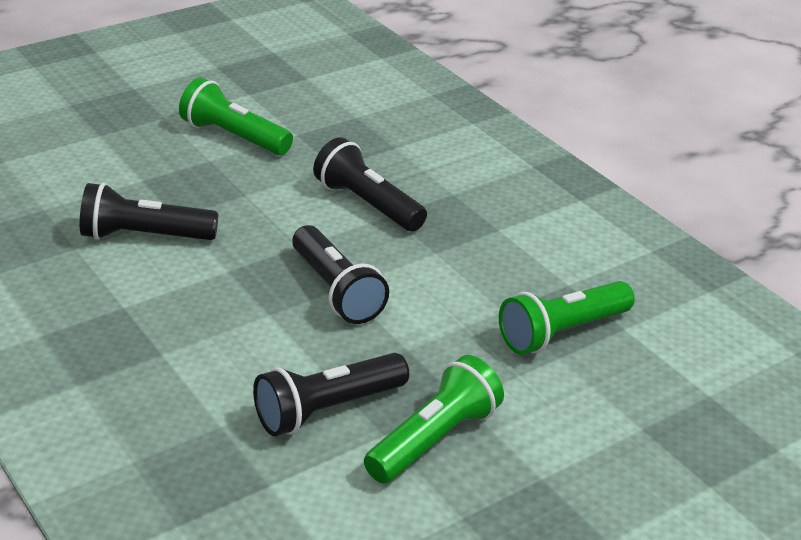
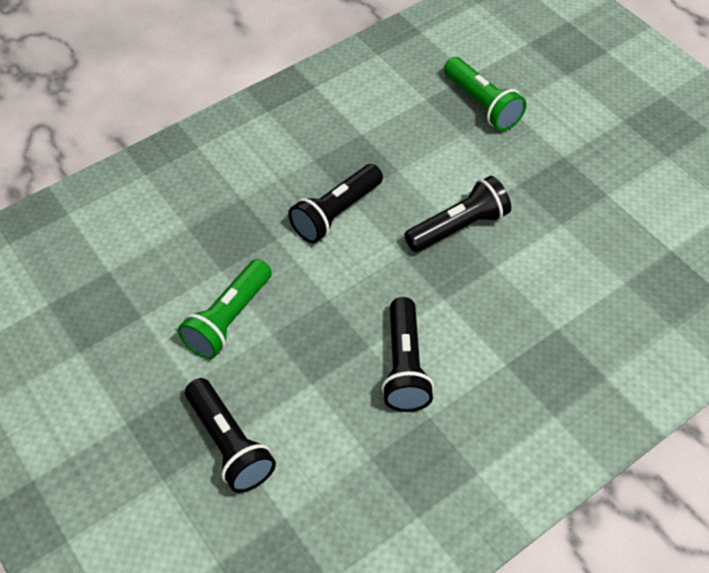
camera: 90 degrees left, 20 degrees up
black flashlight [253,353,409,436] -> black flashlight moved to [185,378,276,493]
green flashlight [364,355,504,484] -> none

